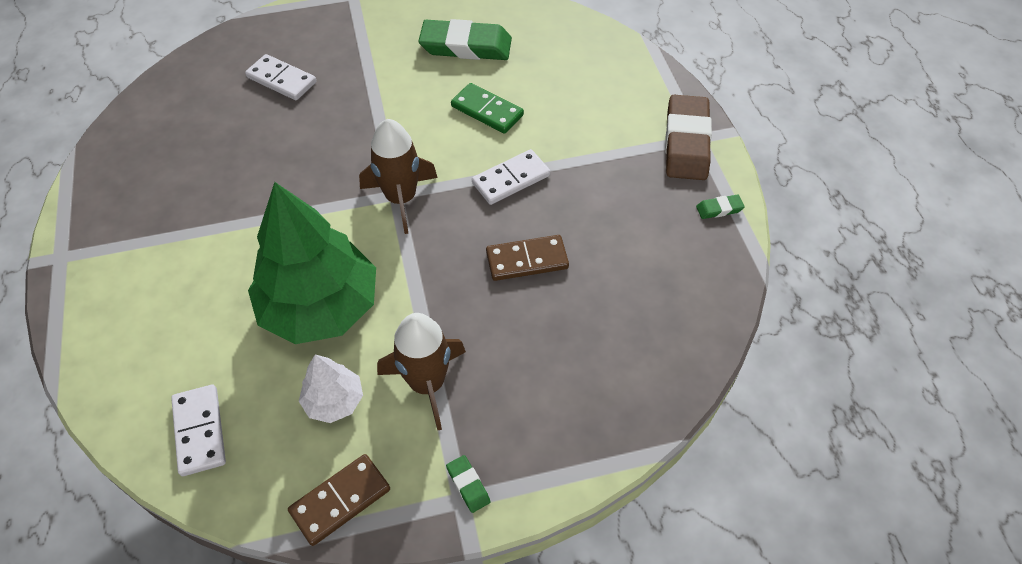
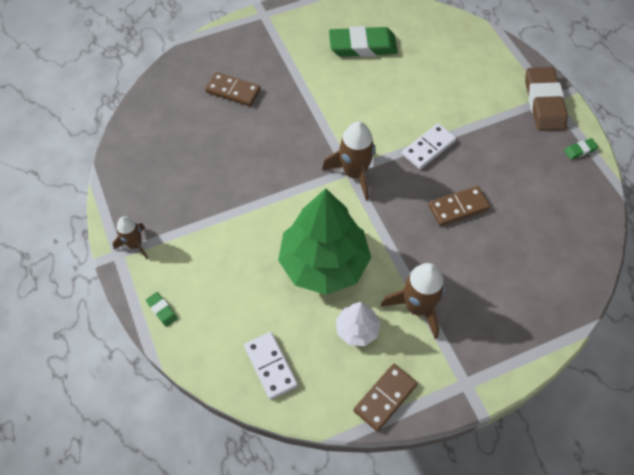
camera: 10 degrees left, 5 degrees up
white domino [245,54,316,100] -> brown domino [205,72,261,106]
green eraser [446,455,491,513] -> green eraser moved to [146,292,178,327]
green domino [451,83,524,134] -> none
none -> brown rocket [113,216,148,259]

